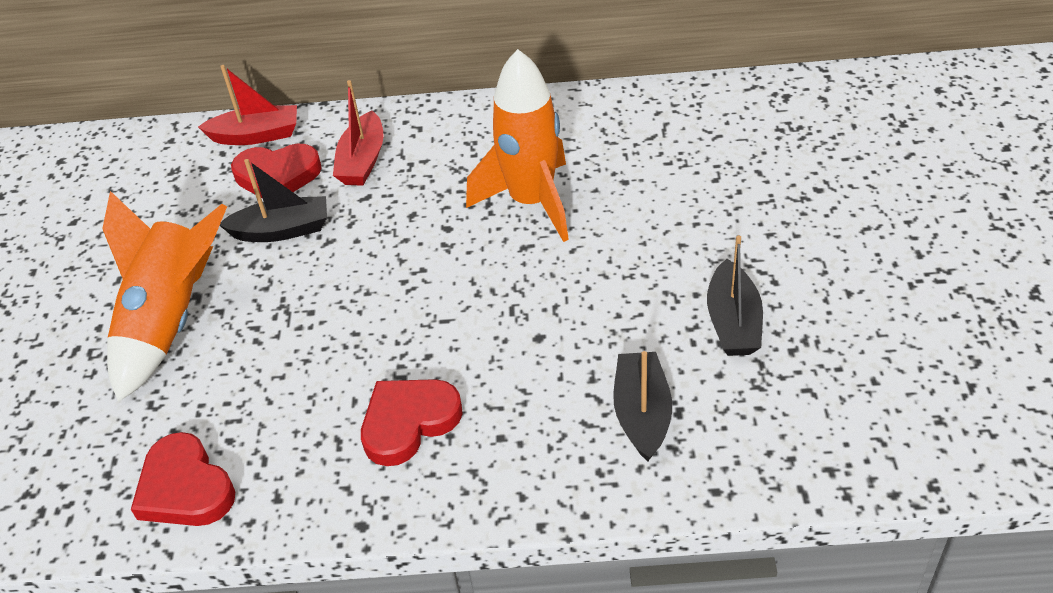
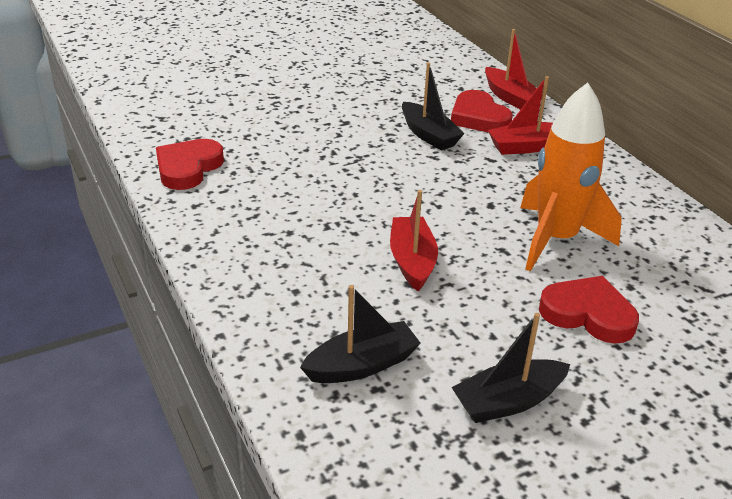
camera: 60 degrees right, 10 degrees down
orange rocket [103,191,227,402] -> none
red heart [361,379,463,466] -> red heart moved to [539,276,639,344]
none -> red boat [390,190,438,291]

